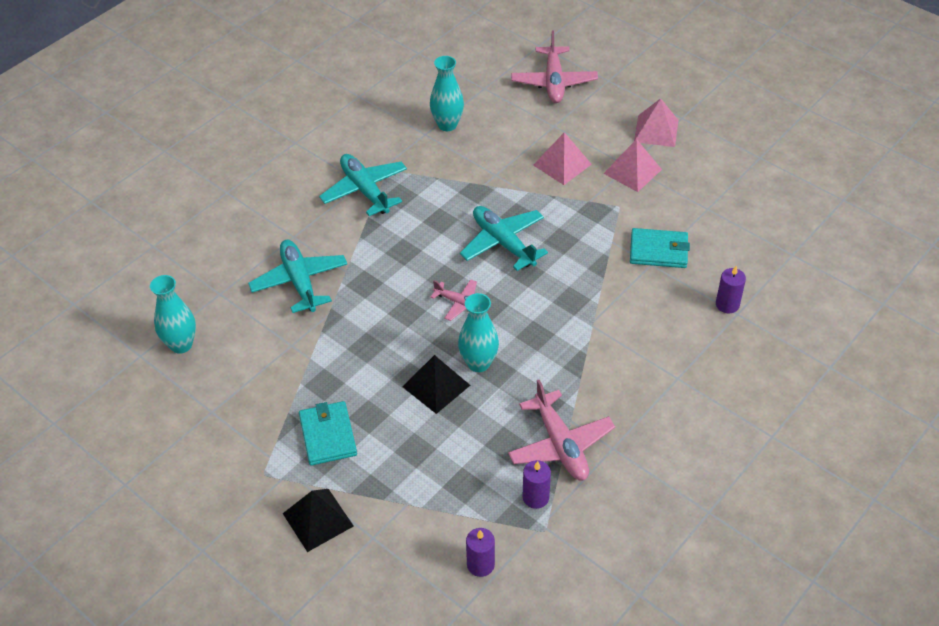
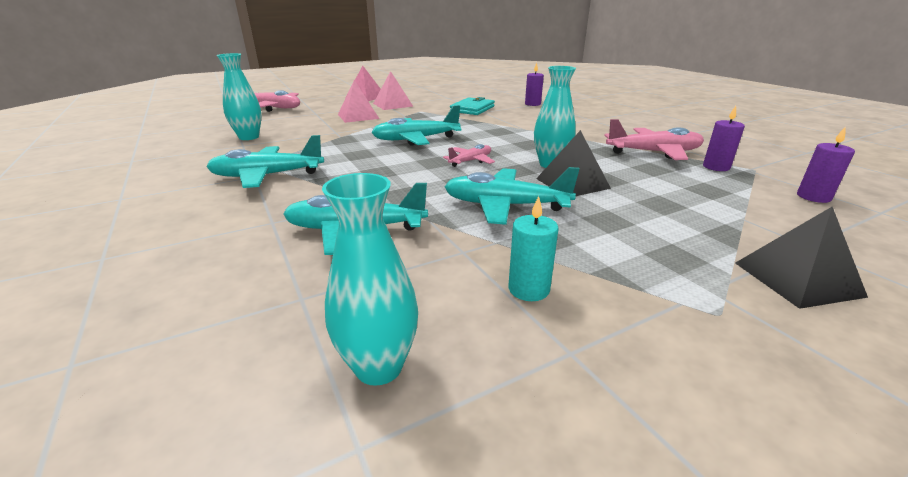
camera: 70 degrees left, 20 degrees down
turquoise wallet [299,401,357,466] -> none
none -> turquoise plane [444,167,579,225]
none -> turquoise candle [508,196,558,301]

